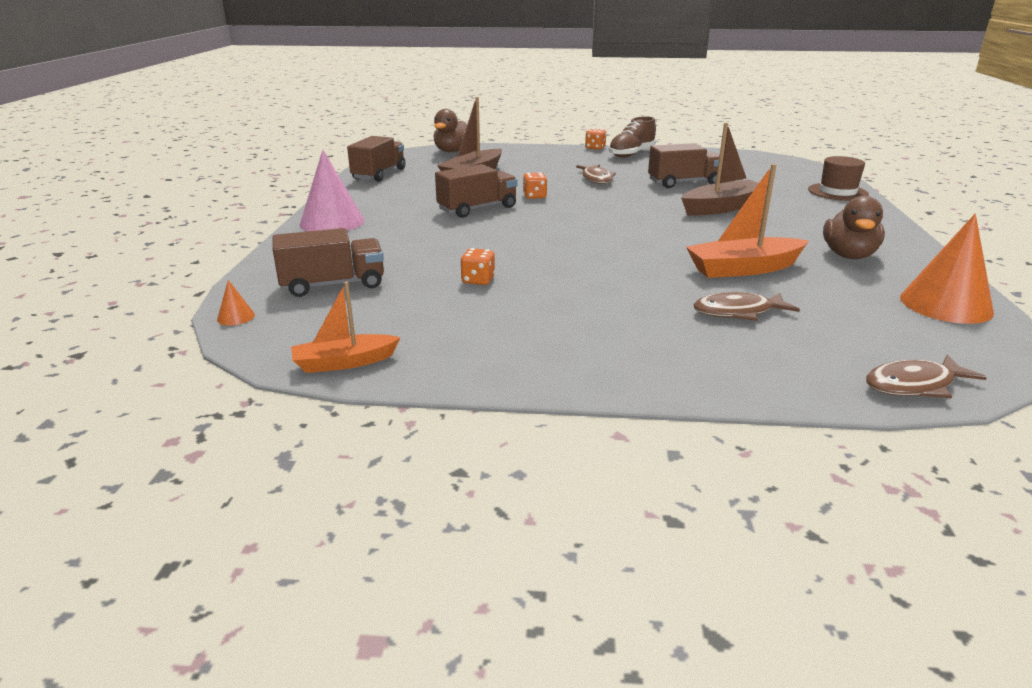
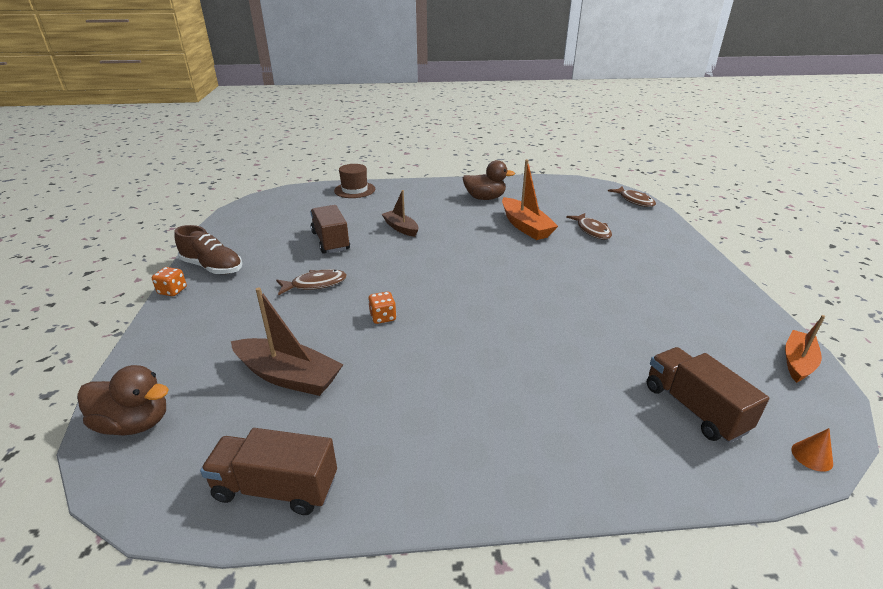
camera: 100 degrees left, 5 degrees up
orange boat [291,281,401,373] -> orange boat turned 120 degrees counterclockwise [785,315,825,383]
pink cone [300,150,365,231] -> none
brown truck [435,164,518,218] -> none
orange dice [460,248,495,285] -> none
brown boat [681,123,768,216] -> brown boat [382,190,419,237], size x0.64
orange cone [900,214,994,324] -> none

